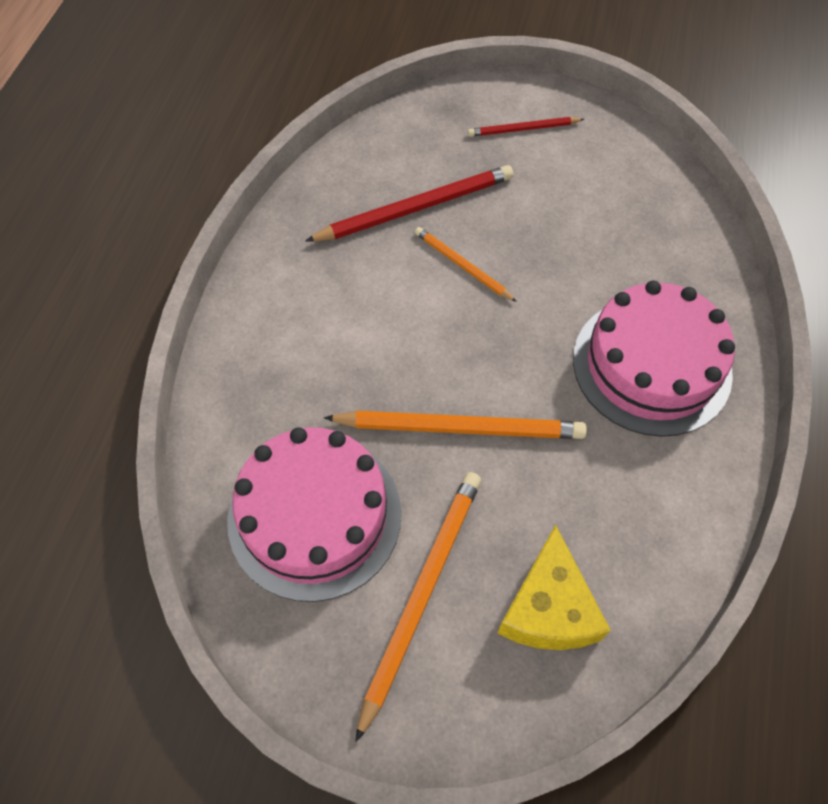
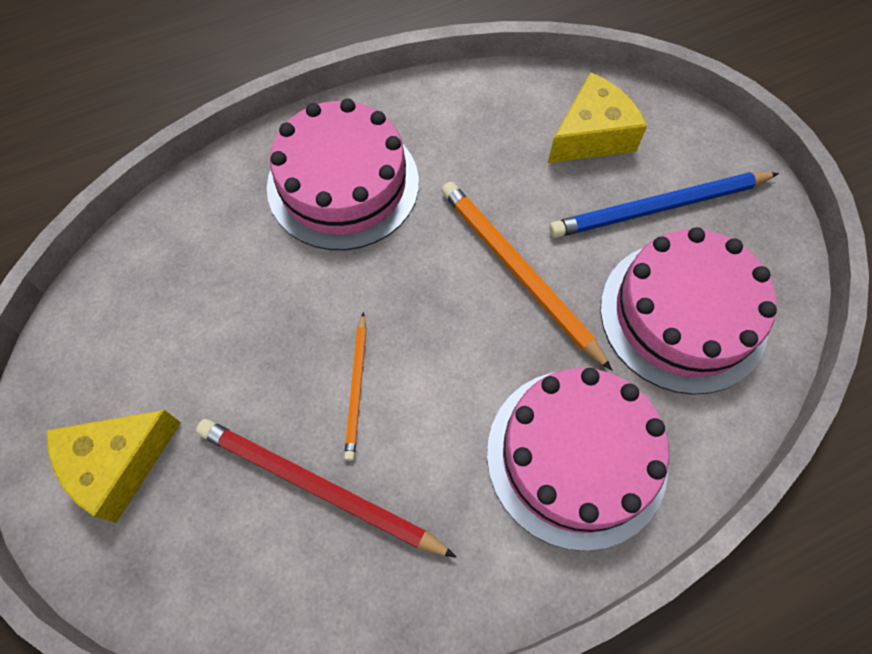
camera: 130 degrees left, 5 degrees up
orange pencil [355,472,481,742] -> blue pencil [549,172,779,238]
red pencil [468,117,584,137] -> yellow cheese [47,410,181,523]
none -> pink cake [487,368,669,551]

